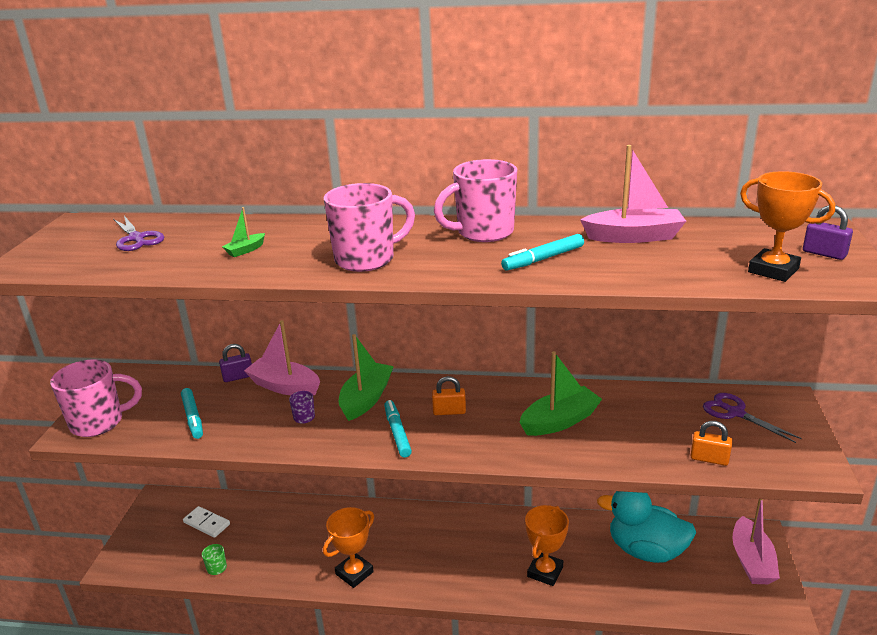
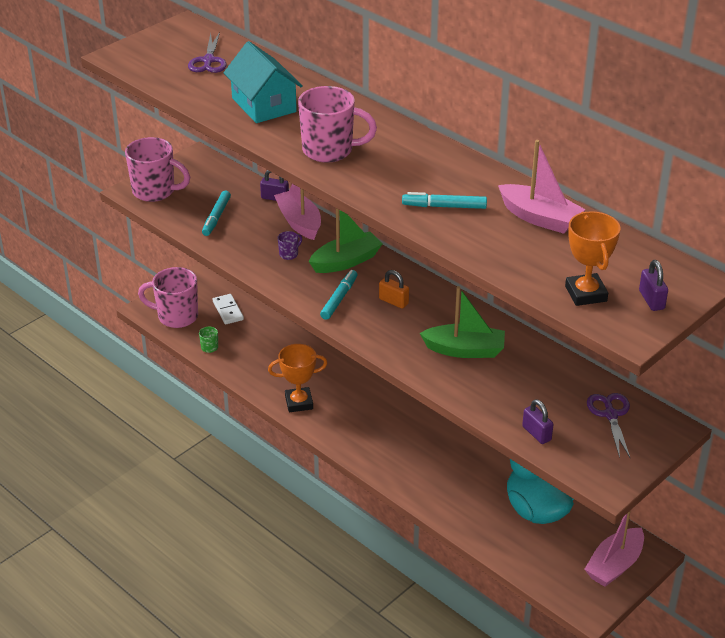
camera: 35 degrees right, 10 degrees up
green boat [222,207,265,257] -> turquoise house [224,41,303,123]
pink mug [434,159,517,242] -> pink mug moved to [138,267,198,328]
orange trophy [525,505,569,586] -> none
orange padlock [690,421,732,466] -> purple padlock [522,399,553,444]

